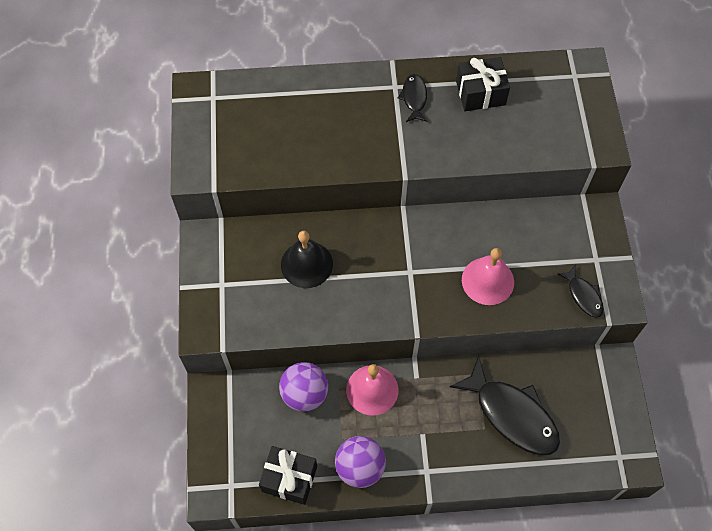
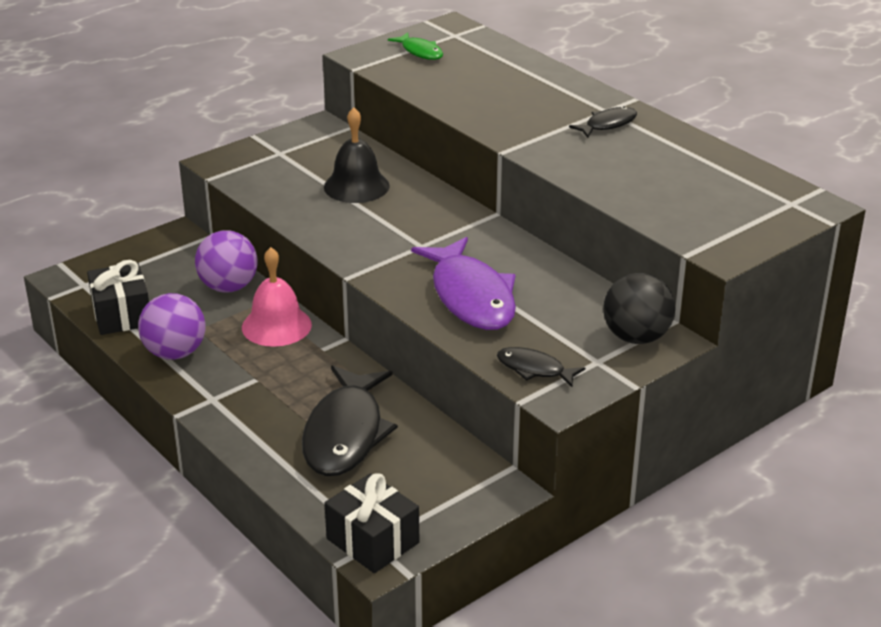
camera: 55 degrees right, 30 degrees down
black gift [456,57,510,111] -> black gift moved to [324,473,419,573]
pink bell [462,248,514,305] -> purple fish [411,237,516,330]
black fish [557,265,604,318] -> black fish turned 90 degrees clockwise [497,347,585,387]
none -> green fish [388,32,443,60]
none -> black ball [603,273,675,344]

